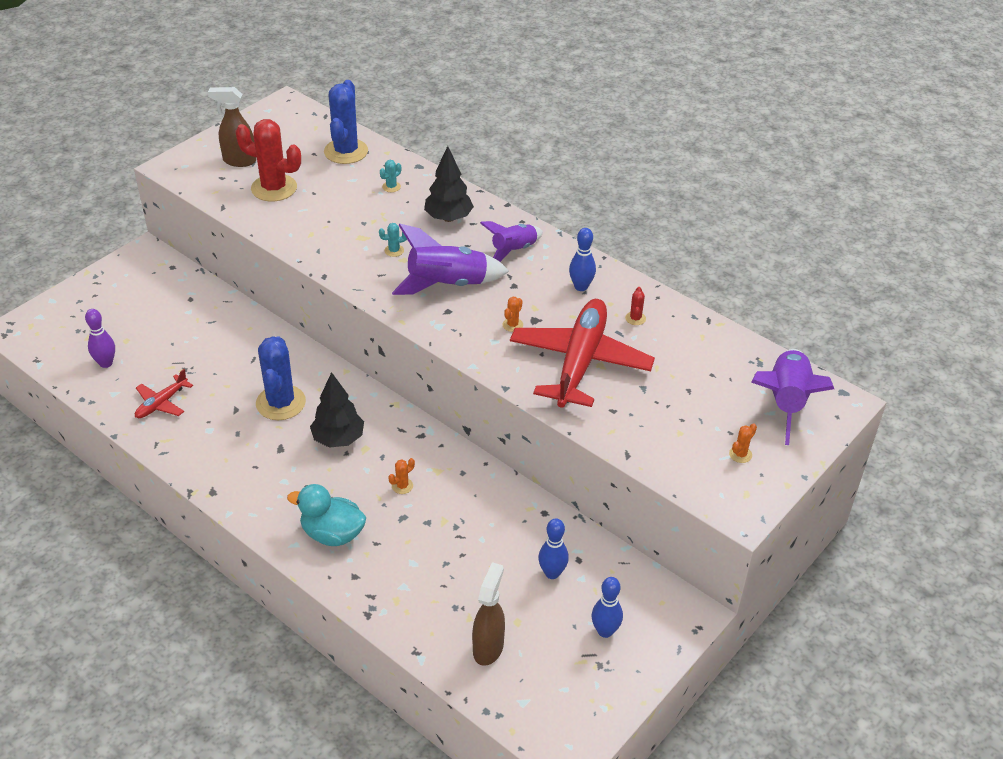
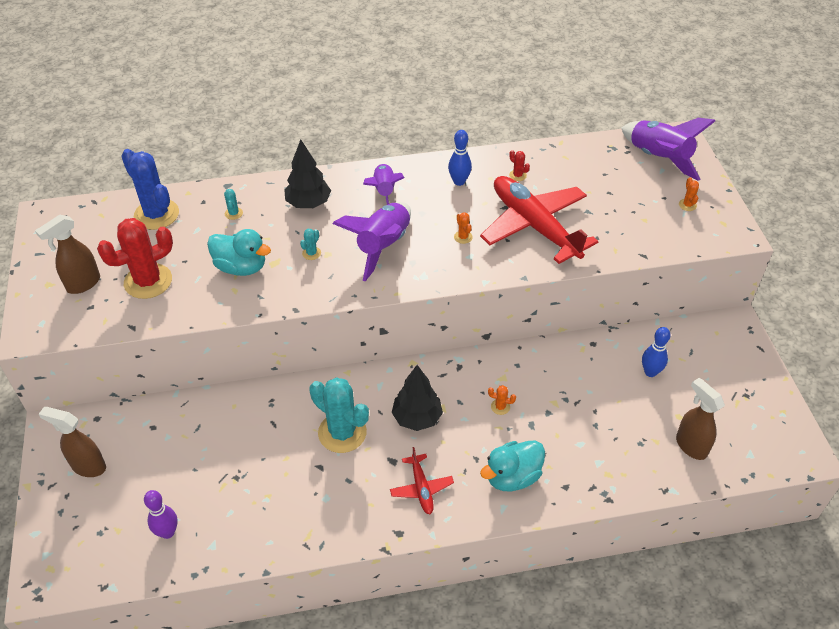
camera: 50 degrees left, 5 degrees up
red plane [135,369,193,418] -> red plane moved to [390,447,454,514]
blue cactus [256,336,306,420] -> turquoise cactus [309,377,369,453]
orange cactus [388,458,415,494] -> orange cactus turned 75 degrees counterclockwise [488,385,516,415]
blue bowling pin [591,577,623,638] -> none
none -> brown spray bottle [39,407,106,477]
none -> turquoise duck [207,229,271,276]

